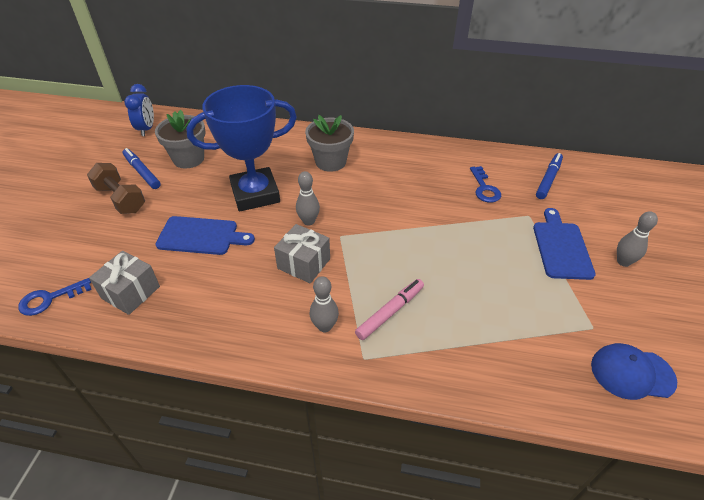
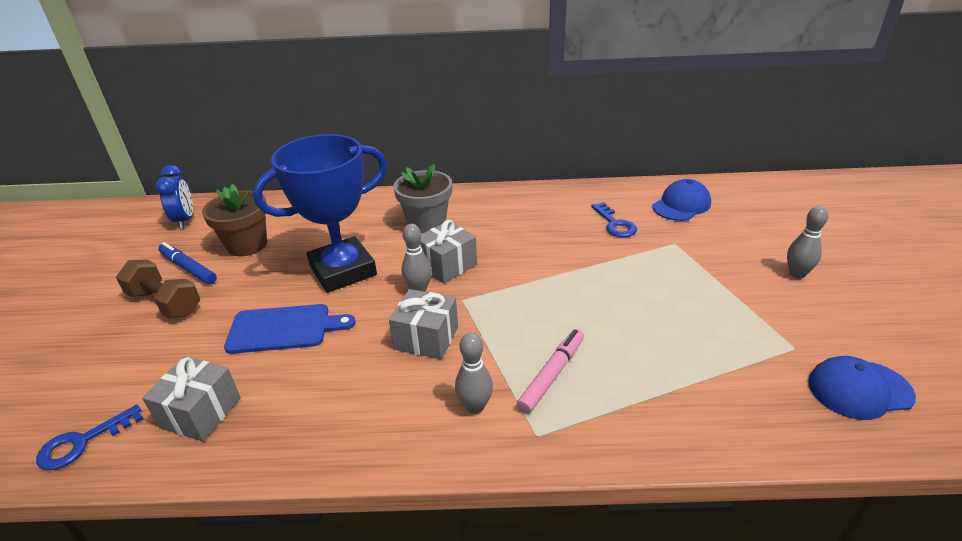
camera: 10 degrees left, 10 degrees down
grey flower pot [155,110,206,169] -> brown flower pot [202,184,267,256]
blue cutting board [533,208,596,280] -> none
blue marker [536,153,563,199] -> blue cap [652,179,711,221]
none -> grey gift [420,220,477,283]

